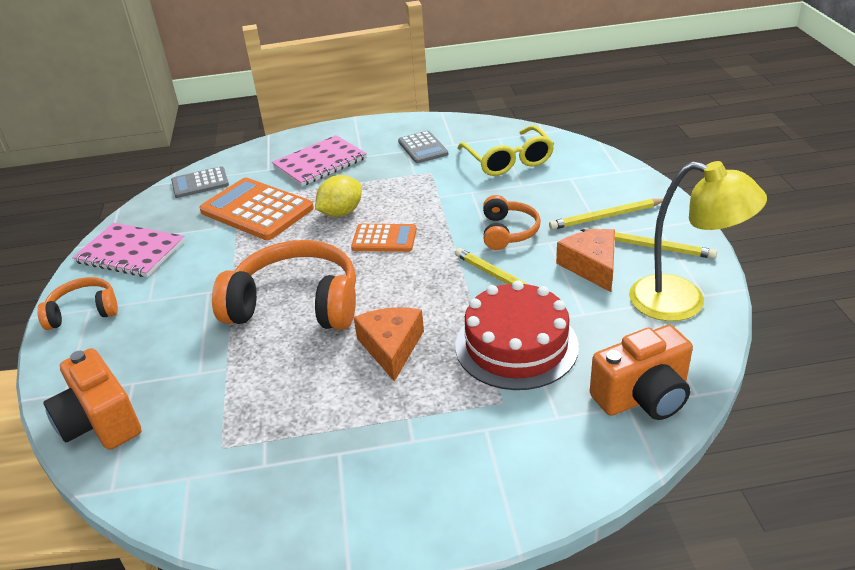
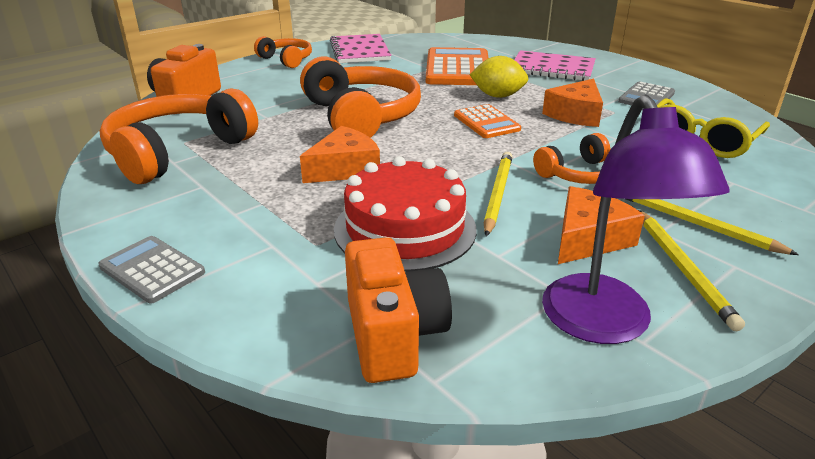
camera: 55 degrees right, 5 degrees down
grey calculator [171,166,229,198] -> grey calculator moved to [98,236,205,304]
orange camera [590,325,693,420] -> orange camera turned 135 degrees counterclockwise [345,237,452,383]
yellow lamp [629,161,767,321] -> purple lamp [542,94,729,344]
none -> orange headphones [100,88,258,184]
none -> orange cheese [542,79,603,127]

